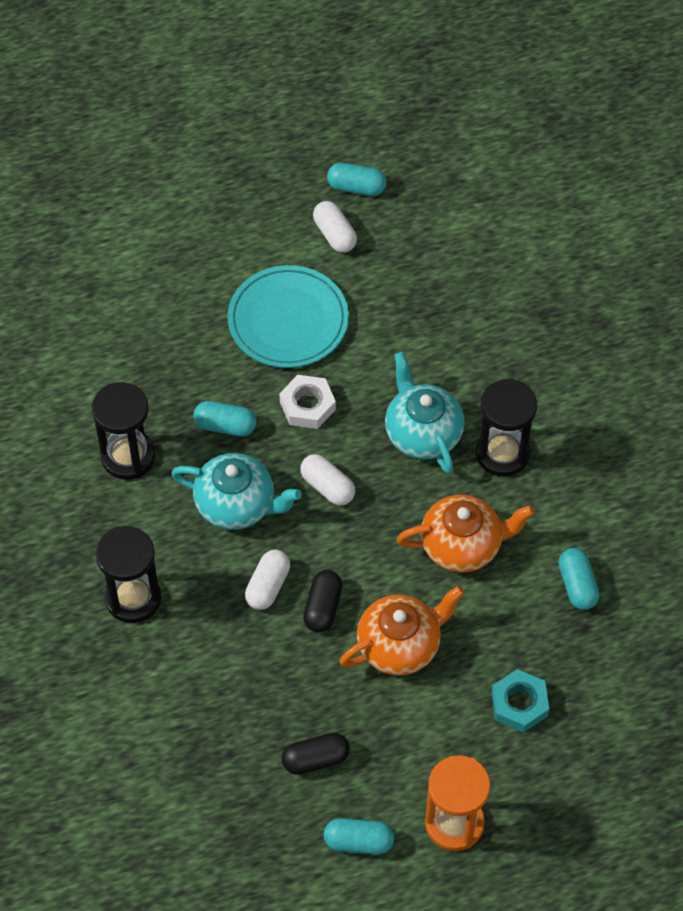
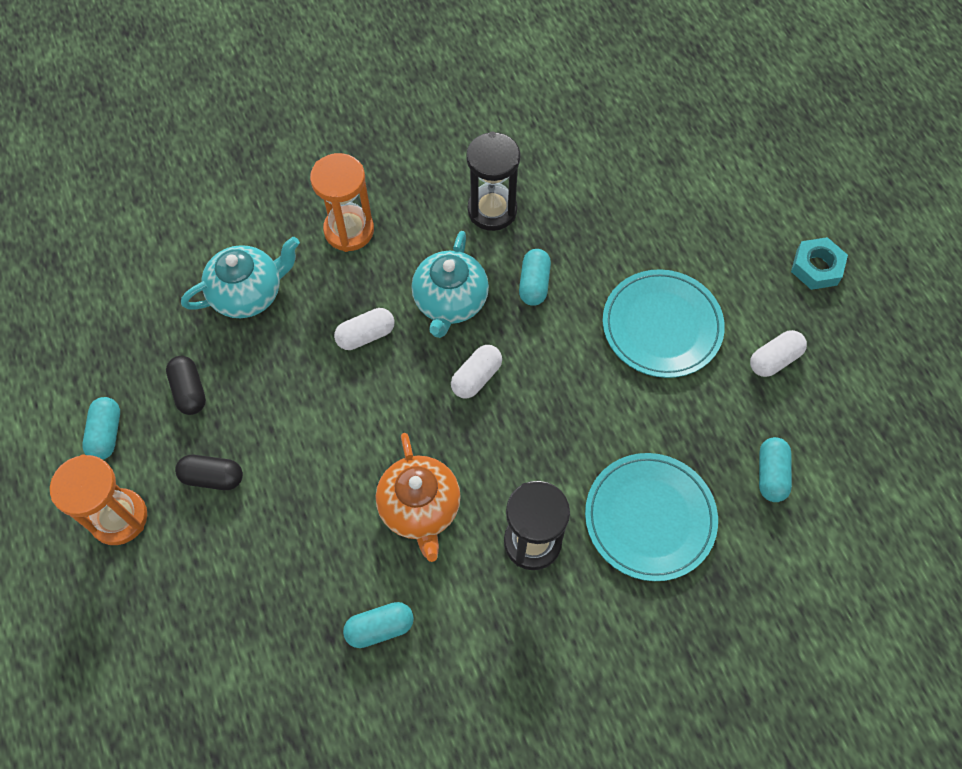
camera: 85 degrees right, 5 degrees up
black hourglass [96,526,162,623] -> orange hourglass [310,153,374,252]
white capsule [245,550,290,610] -> white capsule turned 45 degrees counterclockwise [334,308,394,350]
white nut [279,375,336,429] -> none
black capsule [303,570,342,633] -> black capsule moved to [175,455,243,490]
turquoise capsule [327,163,386,196] -> turquoise capsule moved to [759,437,792,502]
orange teapot [340,586,464,676] -> none
turquoise teapot [385,352,465,474] -> turquoise teapot moved to [181,237,300,318]
turquoise nut [492,669,549,733] -> turquoise nut moved to [791,237,848,290]
none -> turquoise plate [585,453,718,581]

